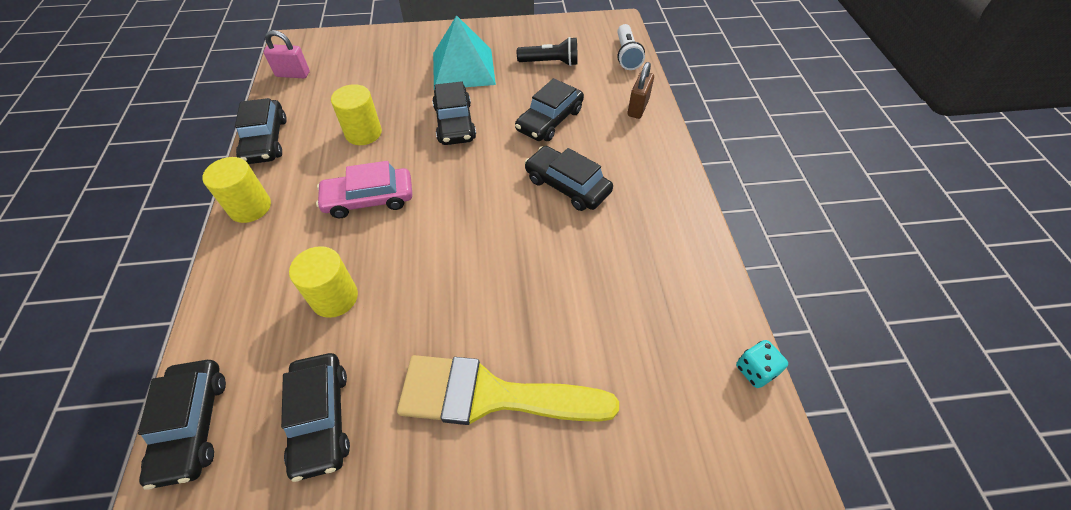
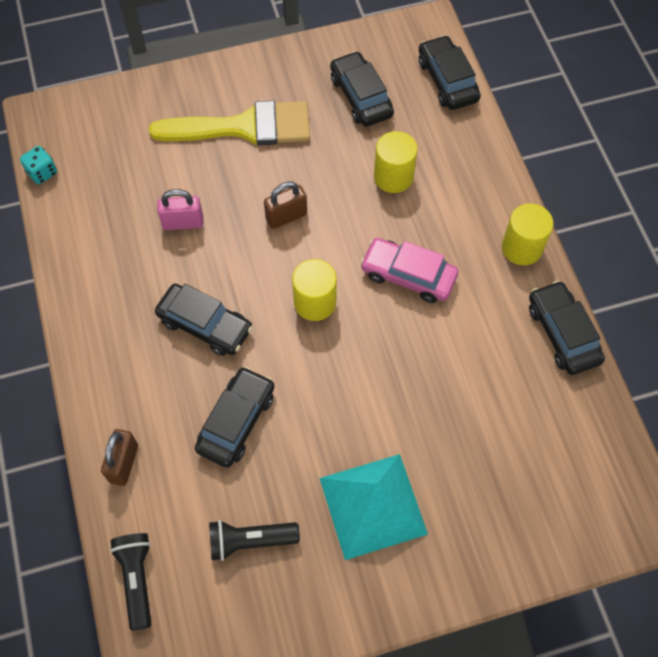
camera: 170 degrees right, 10 degrees up
pink padlock [264,30,310,78] -> pink padlock moved to [157,189,203,230]
pink car [316,161,412,218] -> pink car turned 135 degrees counterclockwise [360,238,458,303]
yellow cylinder [331,84,382,145] -> yellow cylinder moved to [292,259,337,321]
black car [432,81,476,145] -> none
white flashlight [617,24,645,70] -> black flashlight [110,533,151,631]
none -> brown padlock [264,182,307,229]

